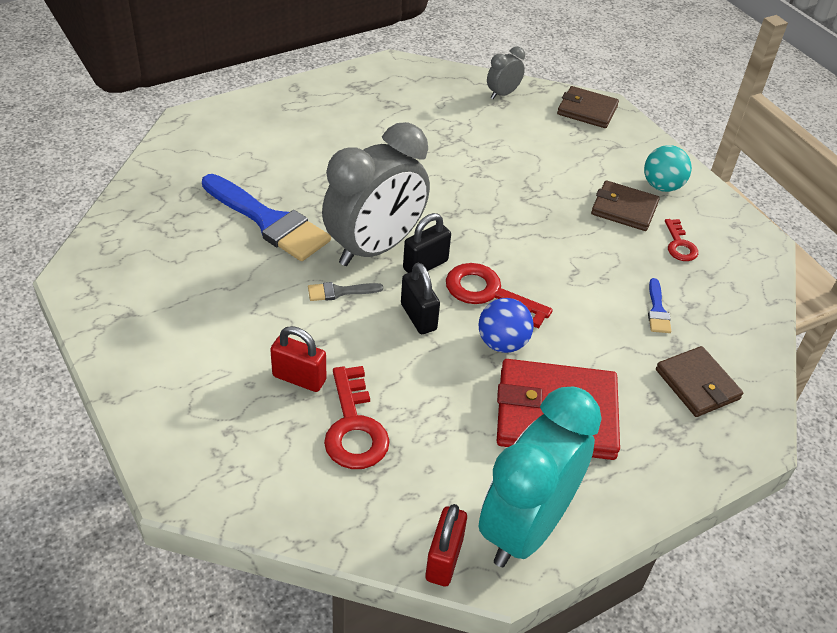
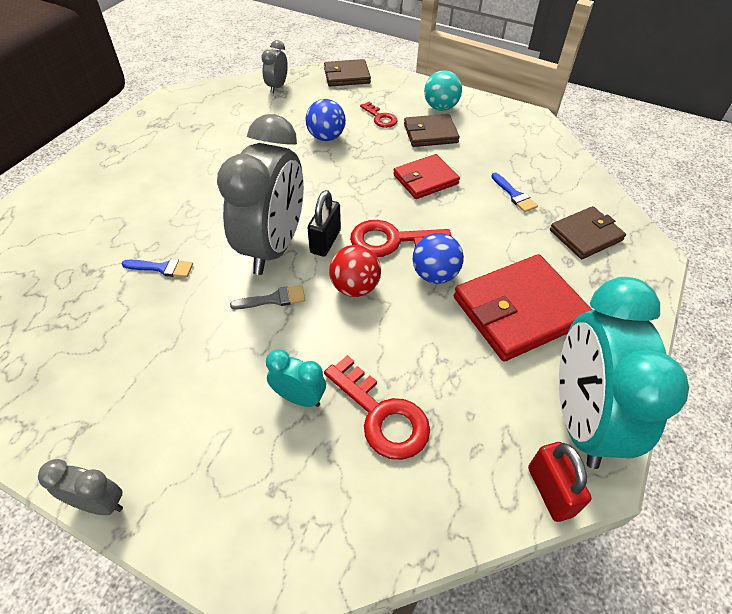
camera: 30 degrees left, 5 degrees up
blue brush [202,174,331,261] -> blue brush [121,259,193,278], size x0.44
red padlock [270,326,326,392] -> turquoise clock [266,349,326,407]
grey brush [308,282,383,301] -> grey brush turned 150 degrees counterclockwise [230,285,305,309]
black padlock [401,263,440,334] -> red ball [329,245,381,297]
brown wallet [656,346,743,417] -> brown wallet turned 60 degrees counterclockwise [550,206,626,259]
red key [665,219,698,261] -> red key moved to [360,102,397,128]
none -> grey clock [38,459,123,515]
none -> blue ball [305,99,346,141]
none -> red wallet [393,154,460,199]

